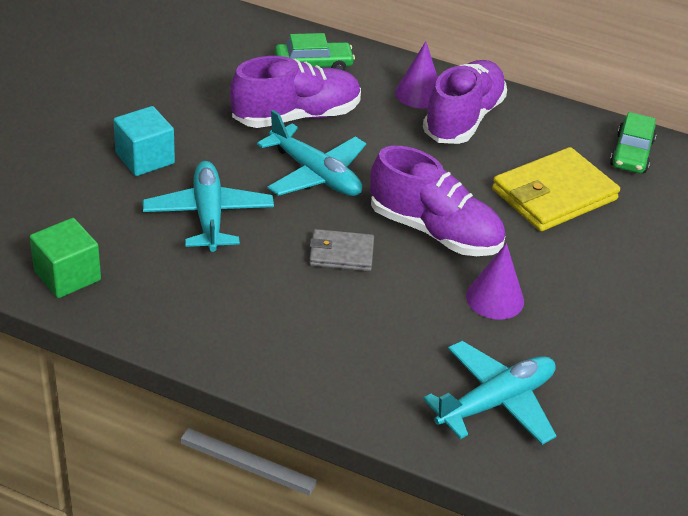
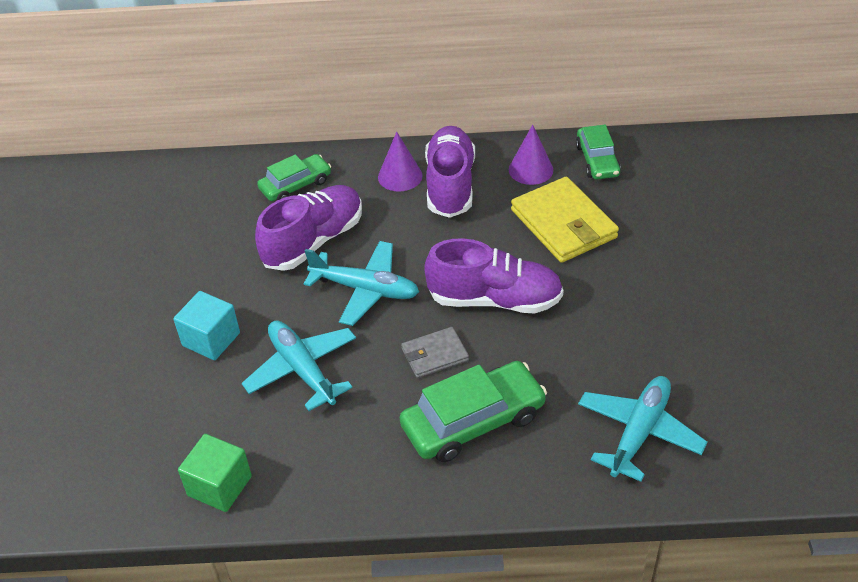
camera: 20 degrees left, 5 degrees up
purple cone [466,243,524,320] -> purple cone moved to [509,125,553,185]
yellow wallet [492,147,620,231] -> yellow wallet turned 60 degrees counterclockwise [511,177,619,263]
none -> green car [400,361,547,462]

